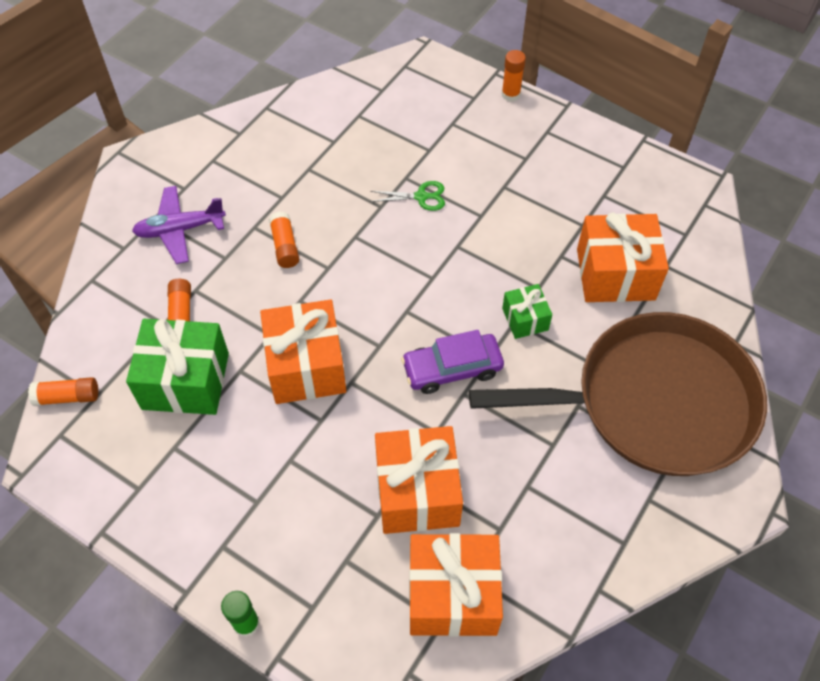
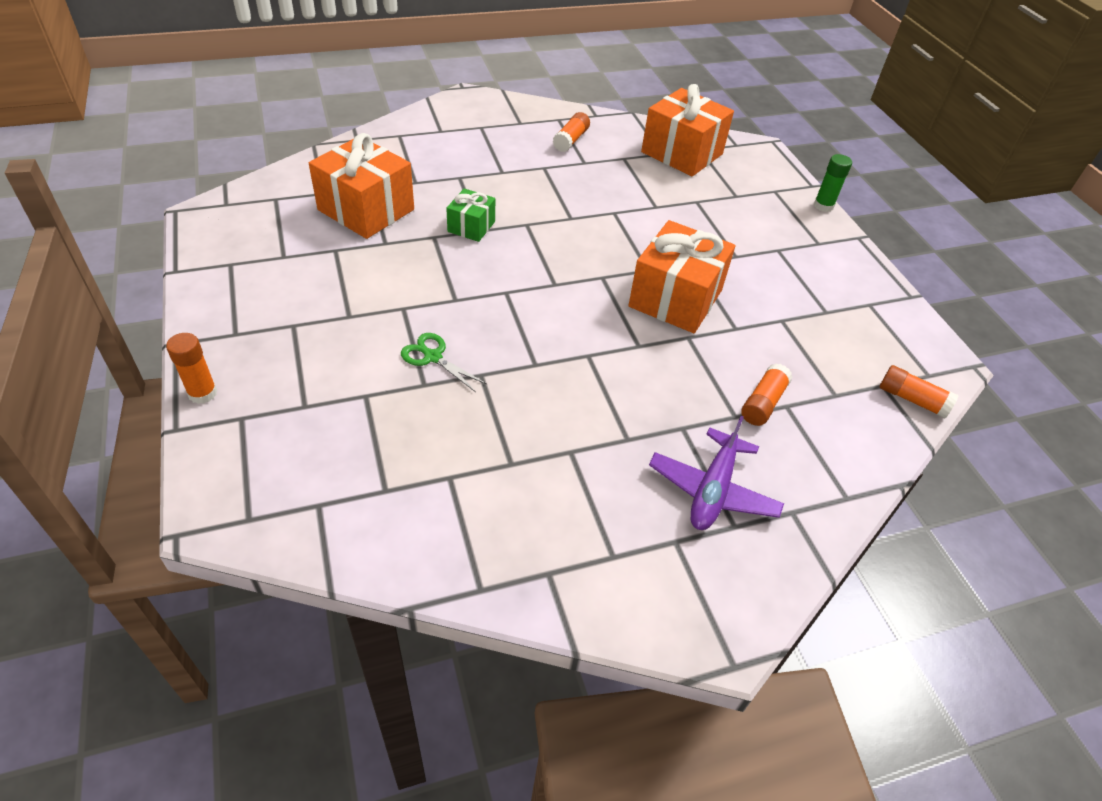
camera: 145 degrees left, 10 degrees down
green gift [126,319,229,415] -> none
purple plane [132,186,226,264] -> purple plane turned 90 degrees clockwise [649,416,784,530]
orange glue stick [269,211,299,268] -> orange glue stick moved to [553,112,590,152]
orange gift [375,426,463,534] -> none
purple car [401,330,504,394] -> none
brown pan [469,312,767,476] -> none

